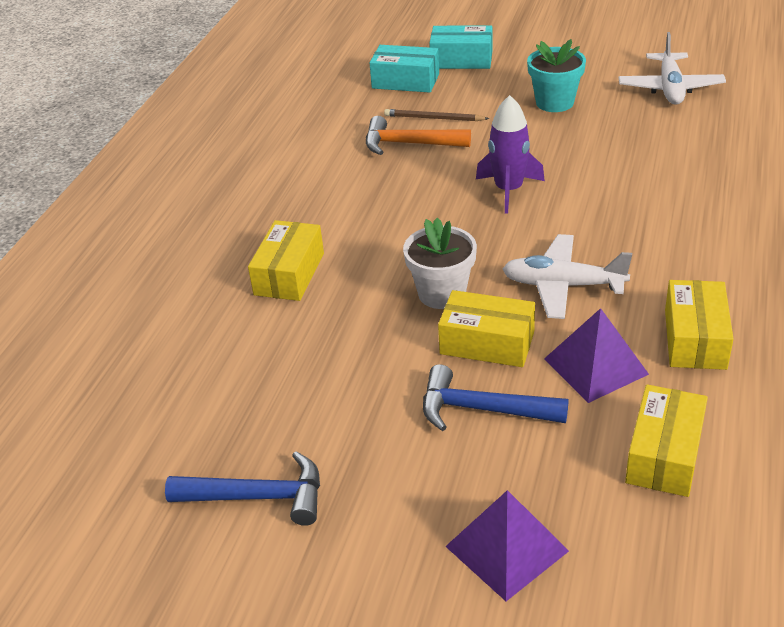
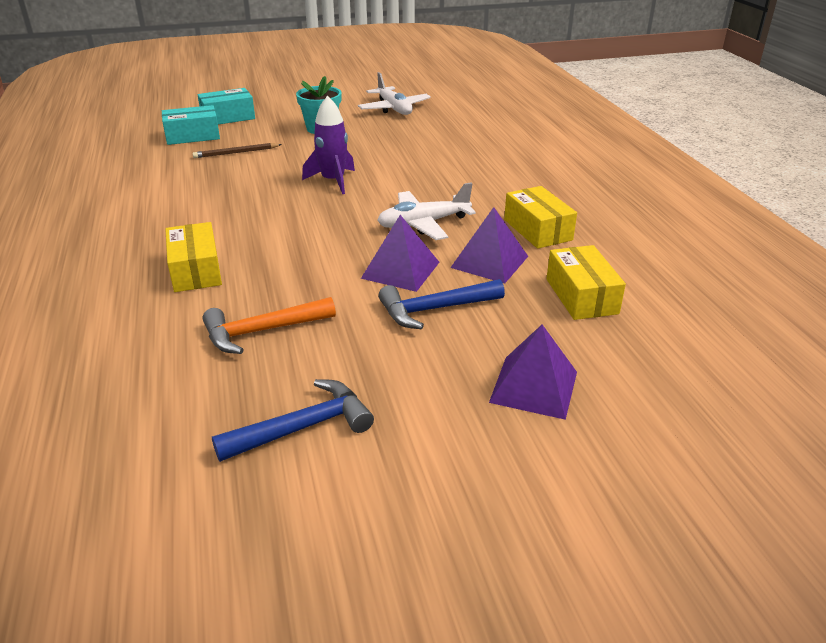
camera: 35 degrees left, 5 degrees down
orange hammer [366,116,471,155] -> orange hammer moved to [203,297,336,354]
white flower pot [403,218,477,309] -> none
yellow box [438,290,535,367] -> purple pyramid [361,215,439,292]

